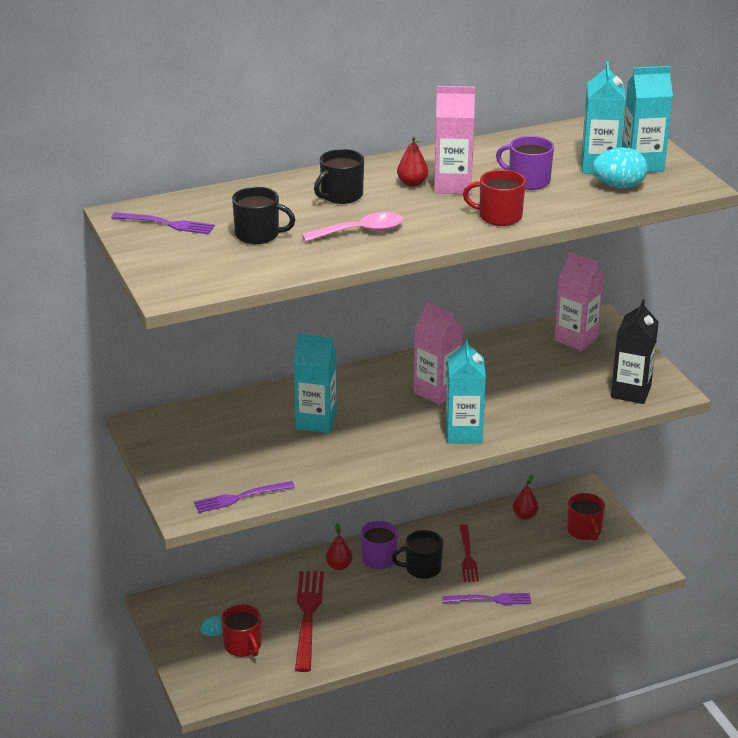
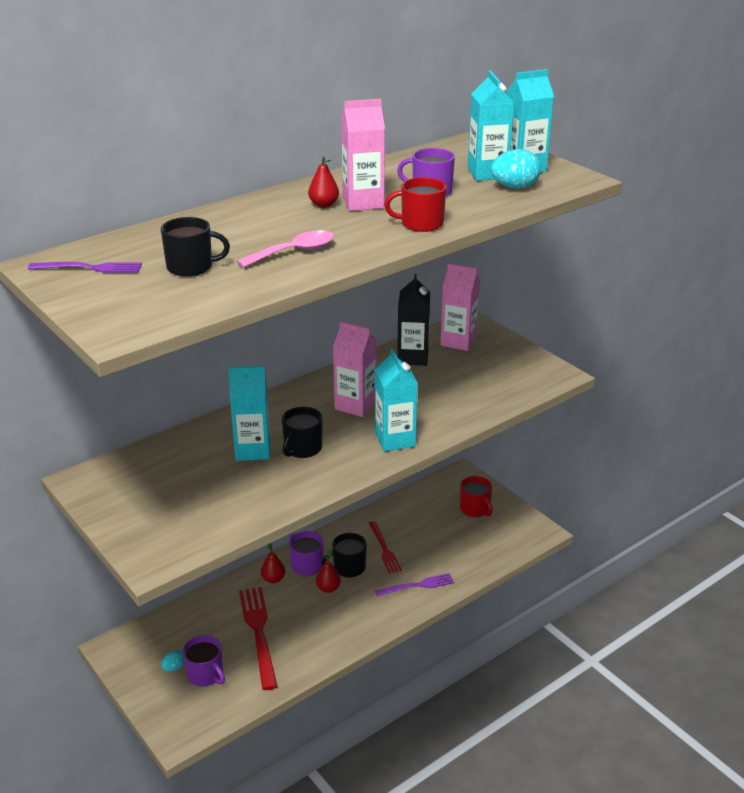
camera: 15 degrees left, 0 degrees up
purple fork [194,481,295,513] -> none
red mug [221,605,261,657] -> purple mug [182,635,225,687]
black mug [314,149,364,204] -> black mug moved to [282,407,322,458]
red pear [513,475,538,520] -> red pear moved to [316,549,341,593]
black carton [611,300,658,404] -> black carton moved to [397,274,430,366]

